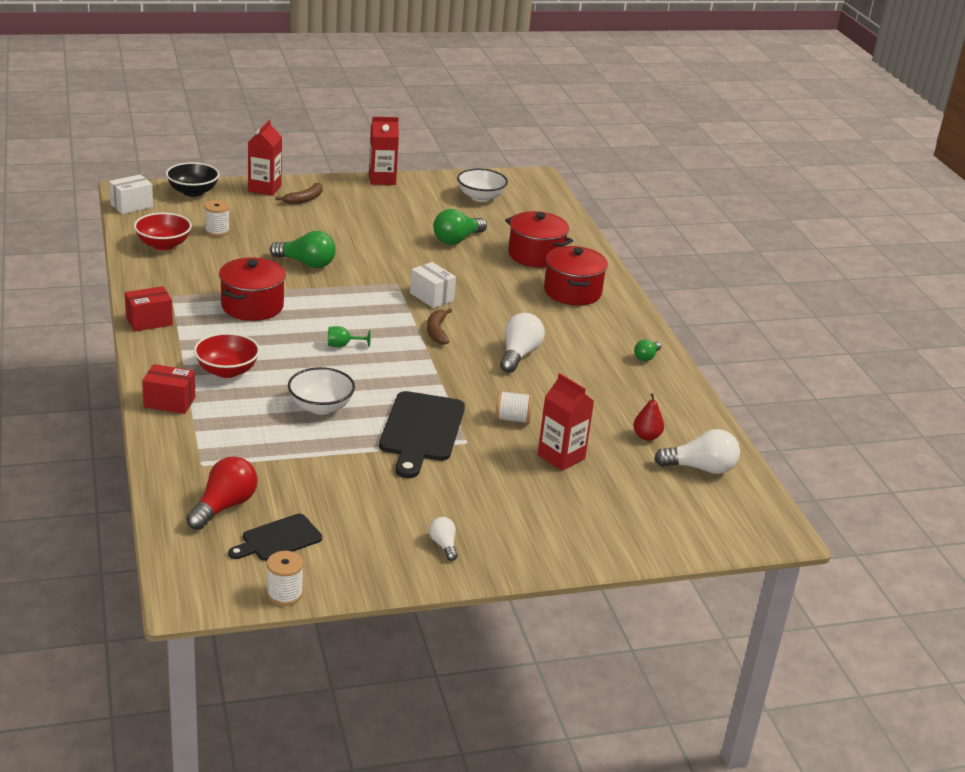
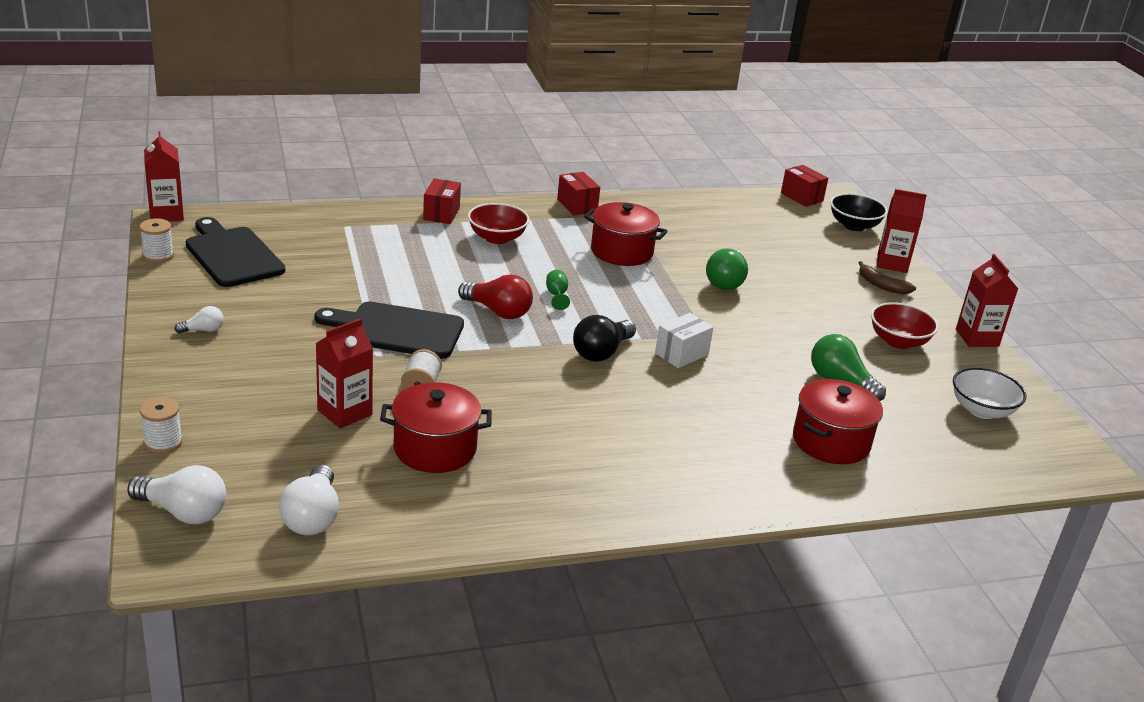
camera: 90 degrees right, 0 degrees up
white box [109,174,153,214] -> red box [781,165,828,207]
red bowl [134,213,192,250] -> red bowl moved to [871,302,939,349]
red light bulb [186,456,258,530] -> red light bulb moved to [458,274,533,319]
white spool [204,200,230,237] -> white spool moved to [140,397,182,453]
black cutting board [228,514,322,561] -> black cutting board [186,217,285,287], size x1.69
white bowl [288,367,355,415] -> none
brown banana [427,308,452,345] -> black light bulb [573,315,636,362]
white light bulb [500,313,545,373] -> white light bulb moved to [127,465,226,524]
red pot [544,246,608,305] -> red pot moved to [380,382,492,473]
red pear [633,393,664,441] -> none
green light bulb [634,340,661,361] -> none
none -> red carton [144,131,184,221]

